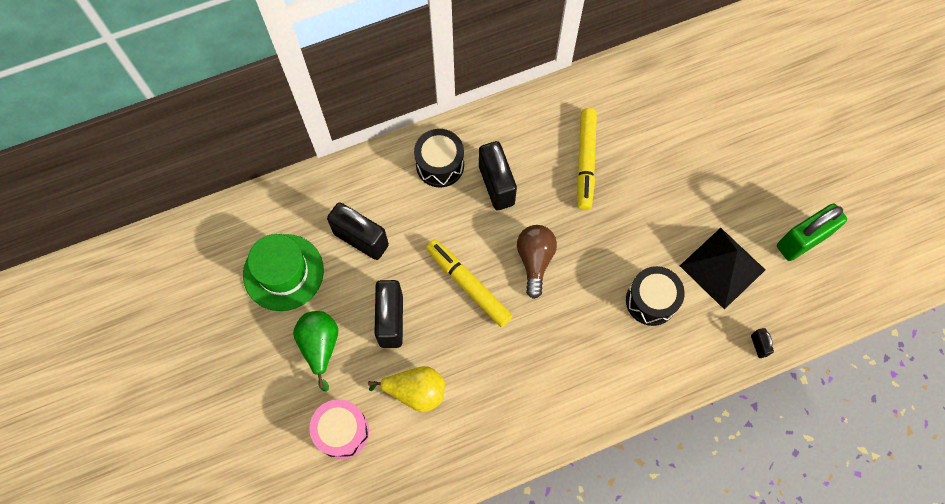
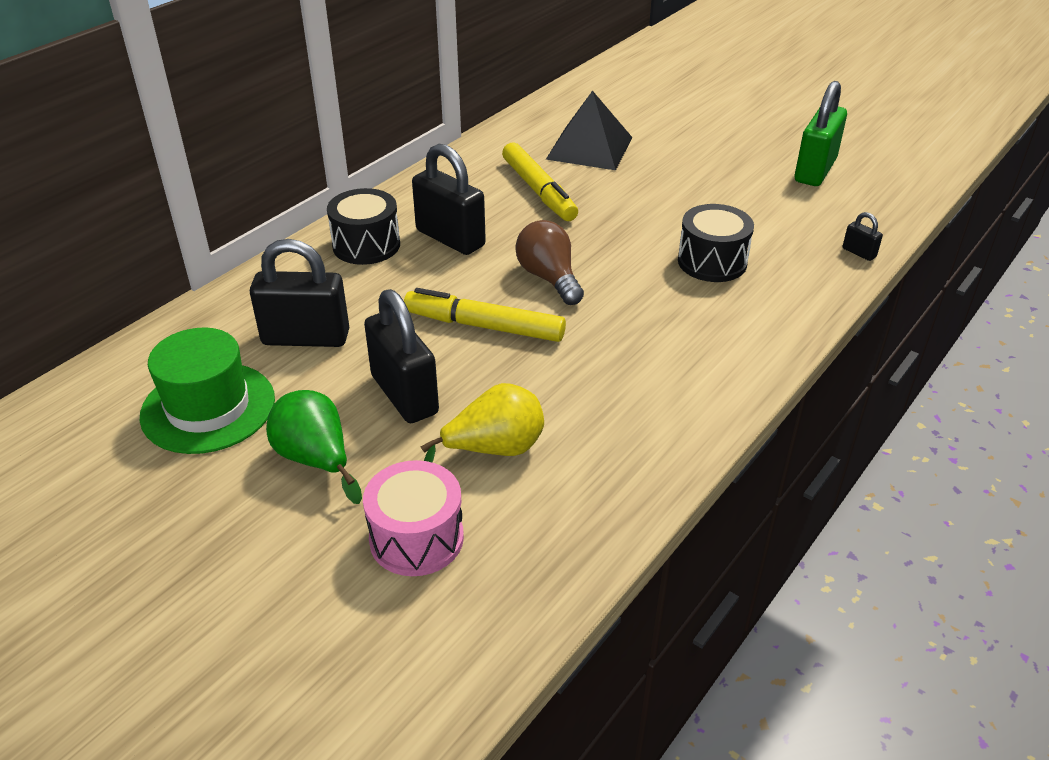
camera: 30 degrees left, 30 degrees down
black pyramid [680,228,765,309] -> black pyramid moved to [546,91,632,170]

